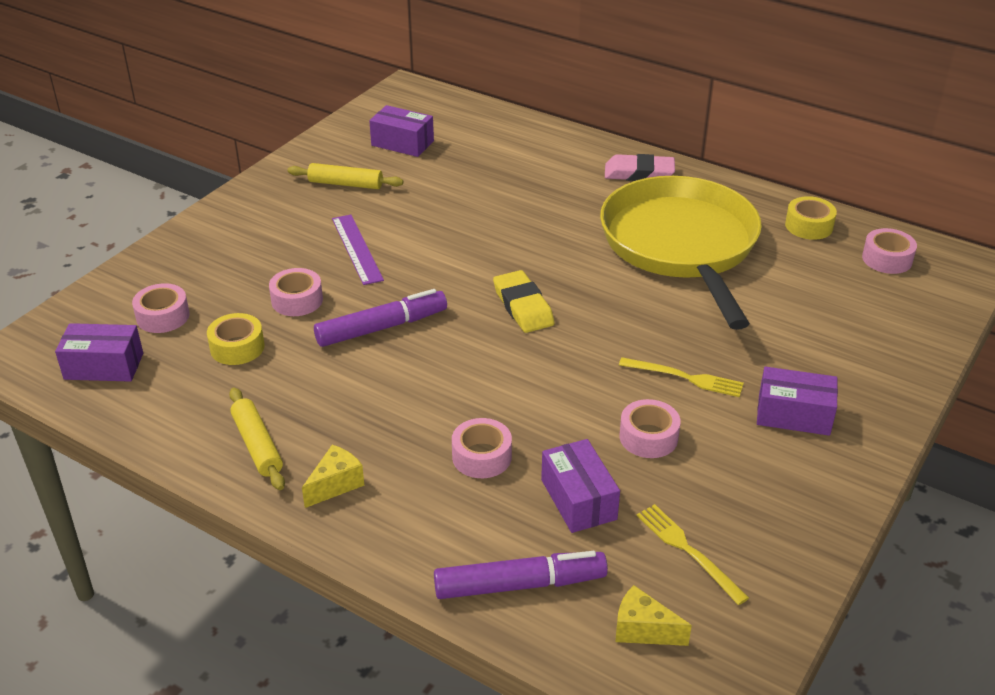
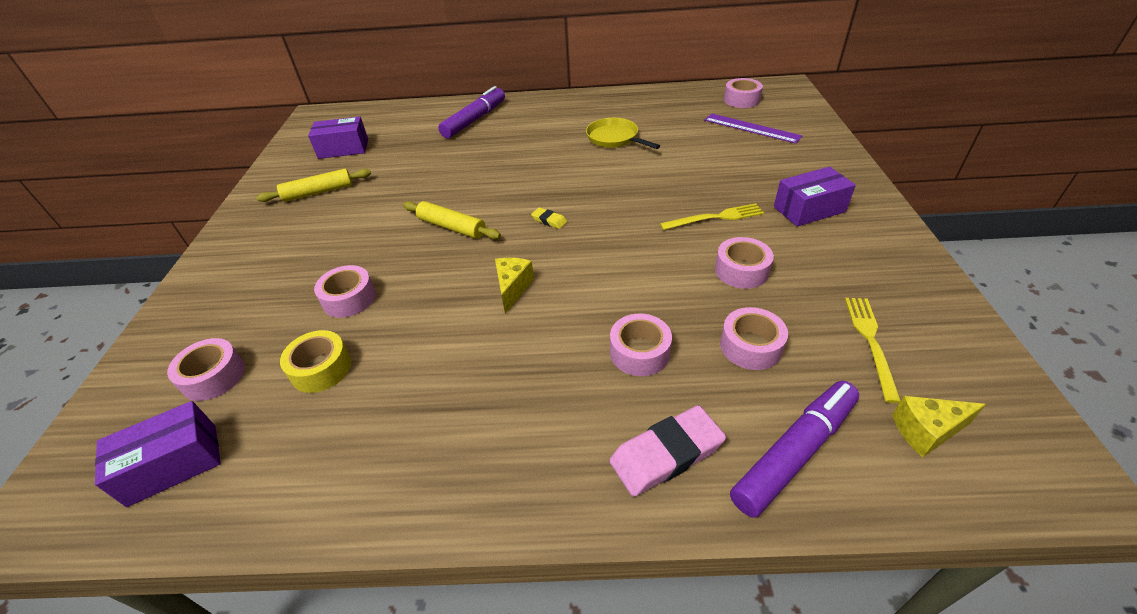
camera: 30 degrees left, 5 degrees up
yellow rolling pin [229,388,285,490] -> yellow rolling pin moved to [403,201,501,239]
yellow cheese [302,445,364,508] -> yellow cheese moved to [495,258,534,314]
purple marker [314,289,447,347] -> purple marker moved to [438,86,505,138]
purple ruler [332,215,384,285] -> purple ruler moved to [704,113,802,144]
yellow eraser [493,270,555,333] -> yellow eraser [531,207,567,229], size x0.49
purple box [541,439,620,533] -> pink tape [720,307,788,370]
yellow pan [600,176,762,330] -> yellow pan [586,118,660,149], size x0.41
pink eraser [605,154,675,181] -> pink eraser moved to [609,405,726,497]
yellow fork [637,504,749,605] -> yellow fork turned 75 degrees clockwise [845,298,901,403]
yellow tape [785,196,837,240] -> none

